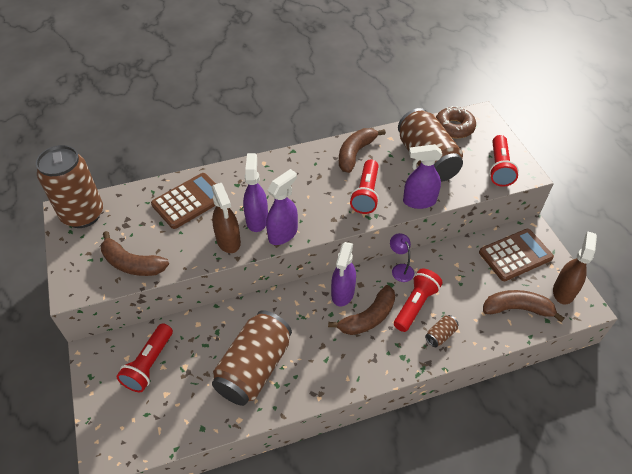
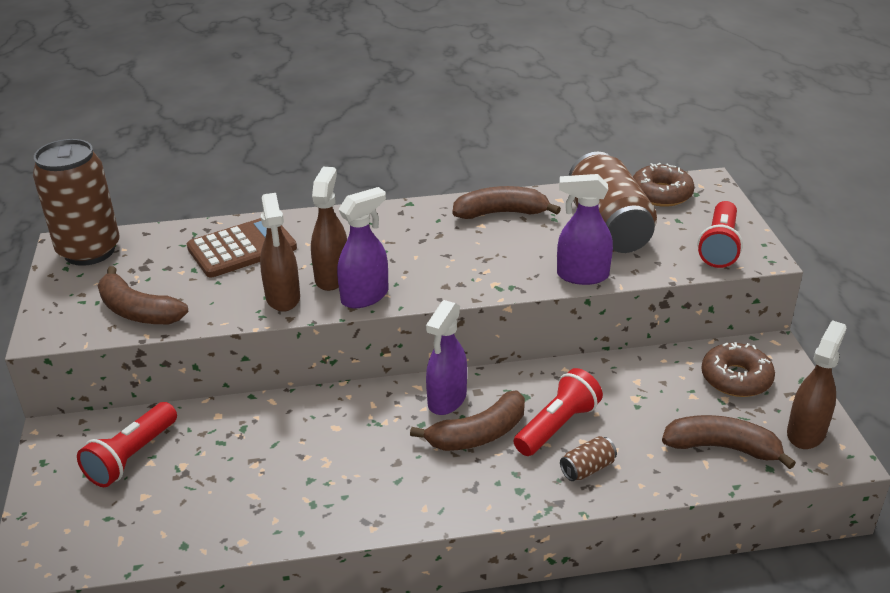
camera: 10 degrees right, 15 degrees down
brown can [212,310,292,406] -> none
purple spray bottle [243,153,268,232] -> brown spray bottle [311,167,347,291]
brown banana [339,128,386,173] -> brown banana turned 45 degrees clockwise [453,186,561,219]
red flashlight [350,159,379,214] -> none
purple lamp [390,233,414,282] -> none
brown calculator [479,229,554,281] -> brown donut [701,342,775,397]

